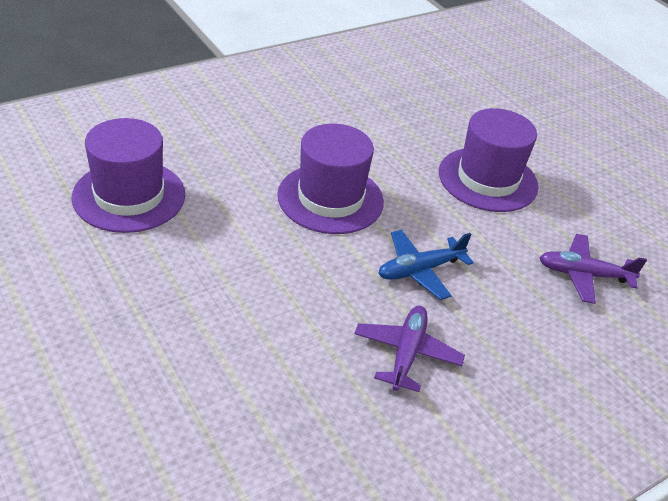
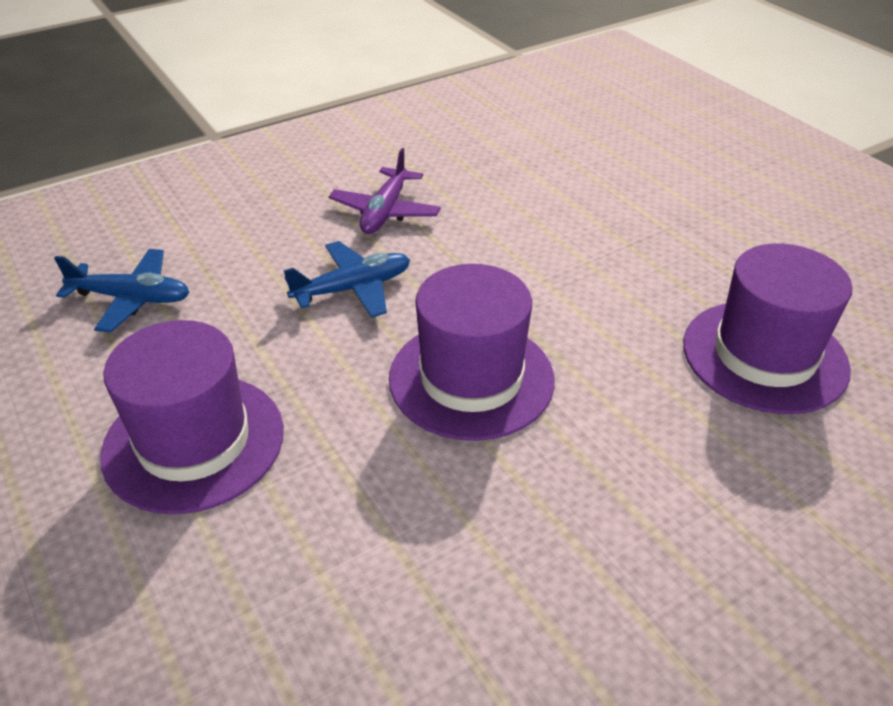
camera: 175 degrees left, 0 degrees up
purple plane [539,234,647,304] -> blue plane [54,249,190,332]

